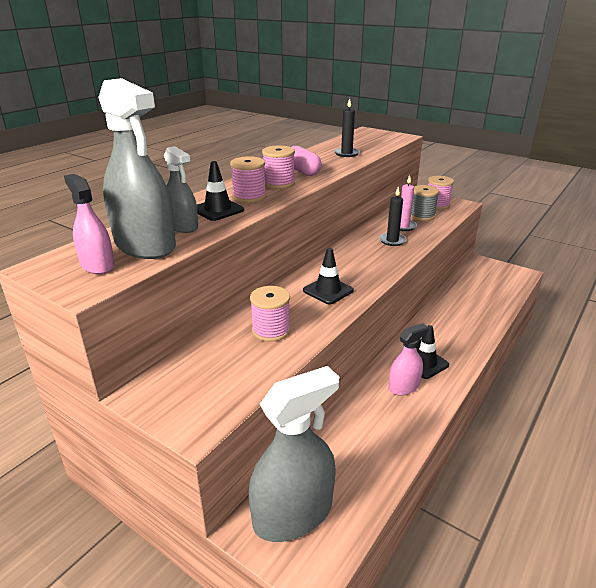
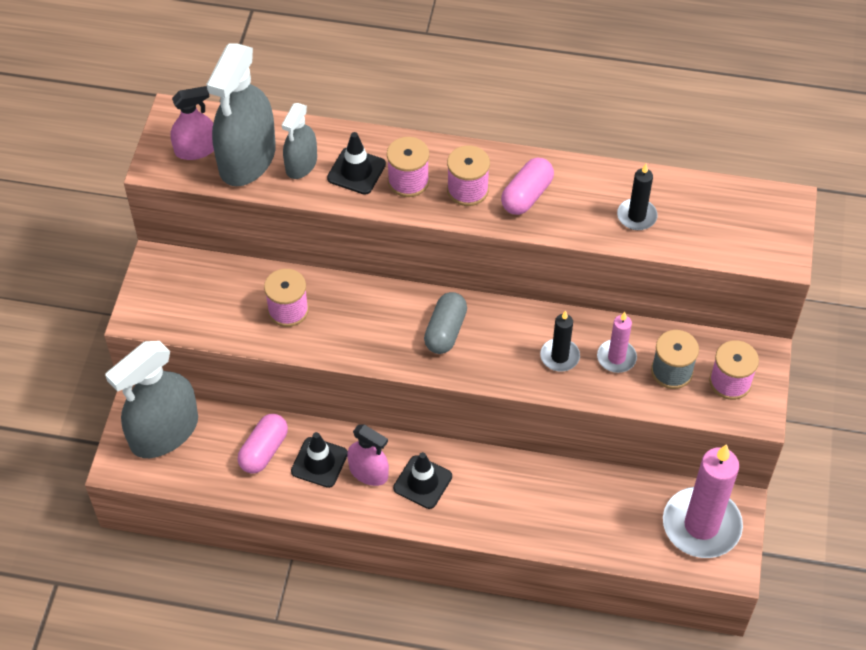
camera: 65 degrees right, 25 degrees up
pink spray bottle [64,174,115,274] -> pink spray bottle turned 45 degrees clockwise [170,86,214,160]
grey spray bottle [249,366,339,542] -> grey spray bottle turned 105 degrees clockwise [105,341,198,458]
black traffic cone [303,248,354,305] -> black traffic cone moved to [291,432,348,488]
none -> pink capsule [238,414,288,474]
none -> grey capsule [424,292,467,354]
none -> pink candle [663,444,743,558]

